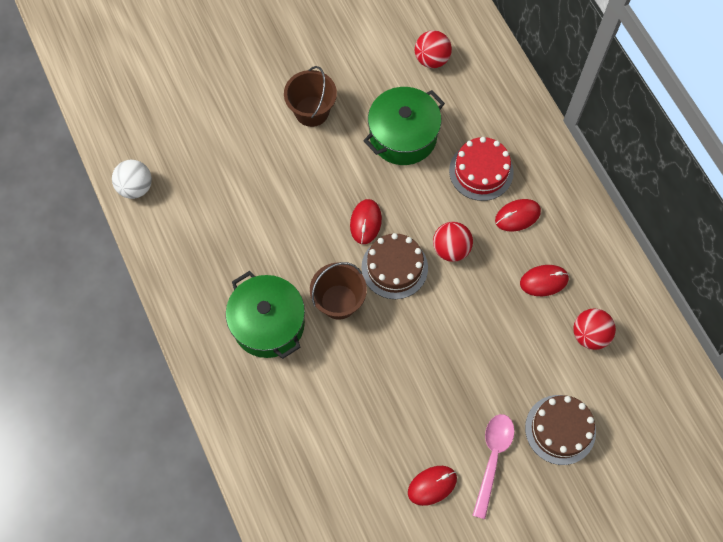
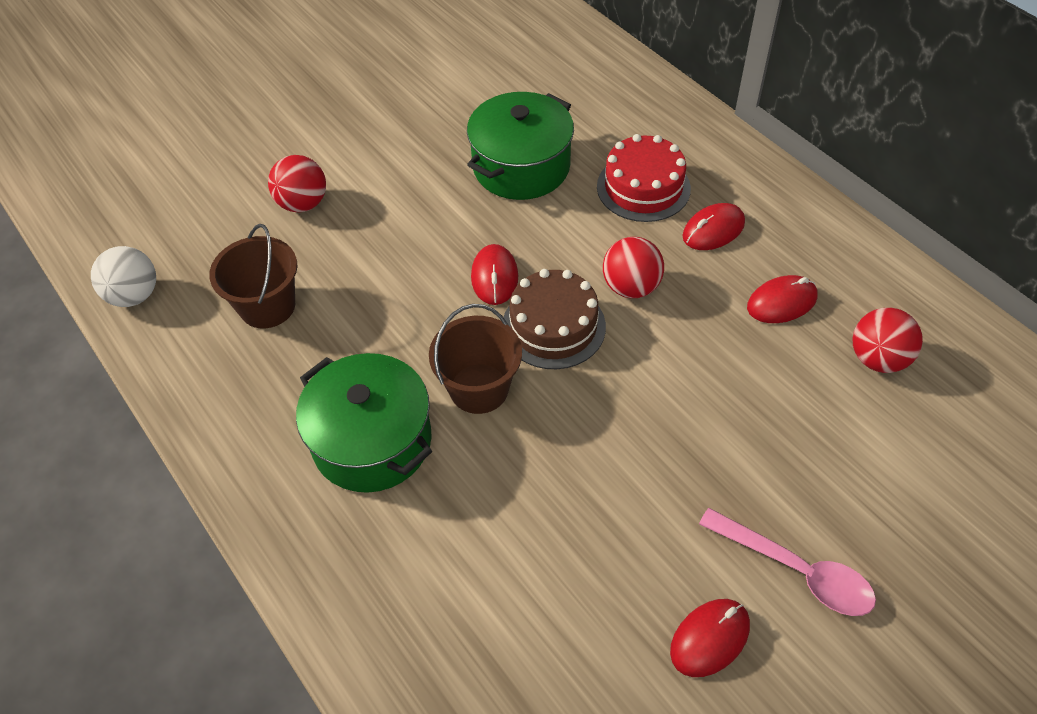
camera: 10 degrees left, 15 degrees down
brown bucket [284,66,337,127] -> brown bucket moved to [209,224,298,328]
red ball [415,30,452,68] -> red ball moved to [268,155,326,212]
pink spoon [472,414,515,519] -> pink spoon turned 120 degrees clockwise [699,508,876,616]
brown cake [525,395,596,465] -> none

